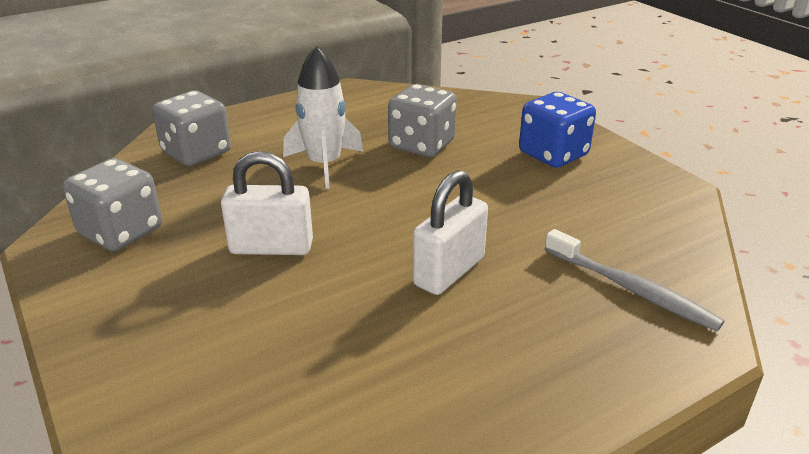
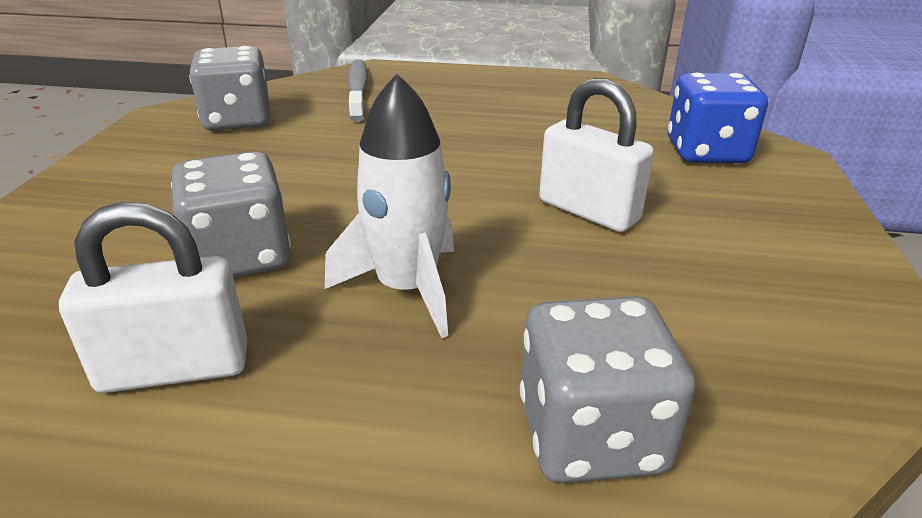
camera: 140 degrees left, 0 degrees up
grey dice [63,158,162,251] -> grey dice moved to [189,46,270,131]
white padlock [413,170,488,295] -> white padlock moved to [59,202,247,393]
blue dice [519,92,596,168] -> blue dice moved to [668,73,768,163]

